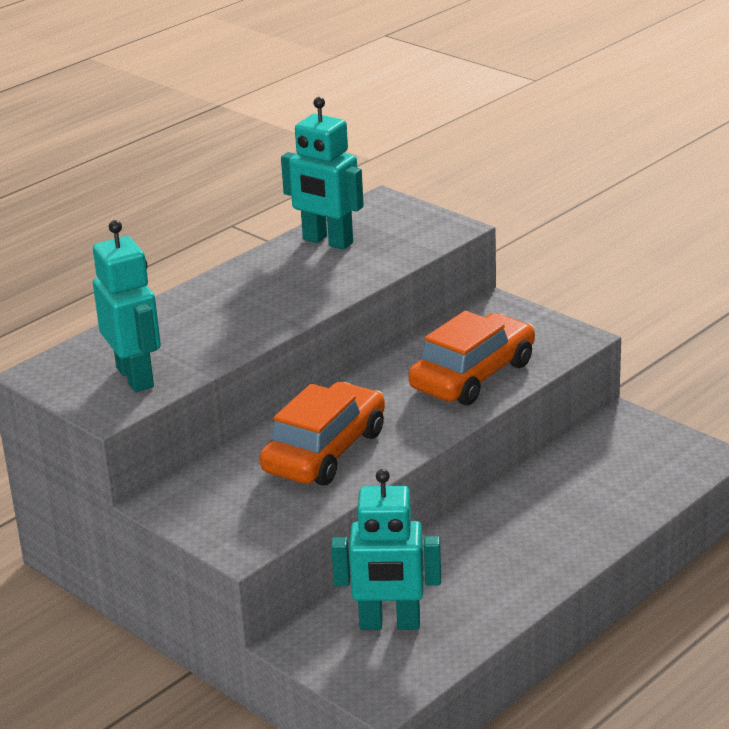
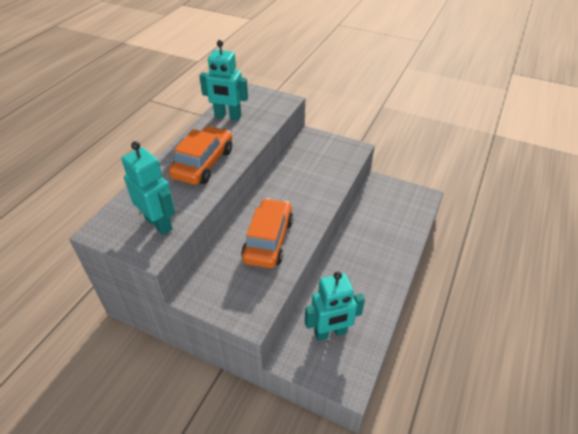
camera: 20 degrees left, 15 degrees up
orange car [408,311,535,405] -> orange car moved to [169,126,232,185]

